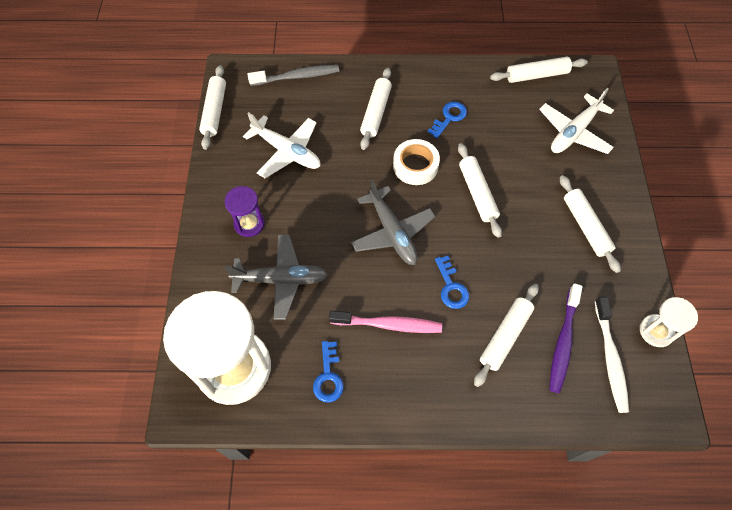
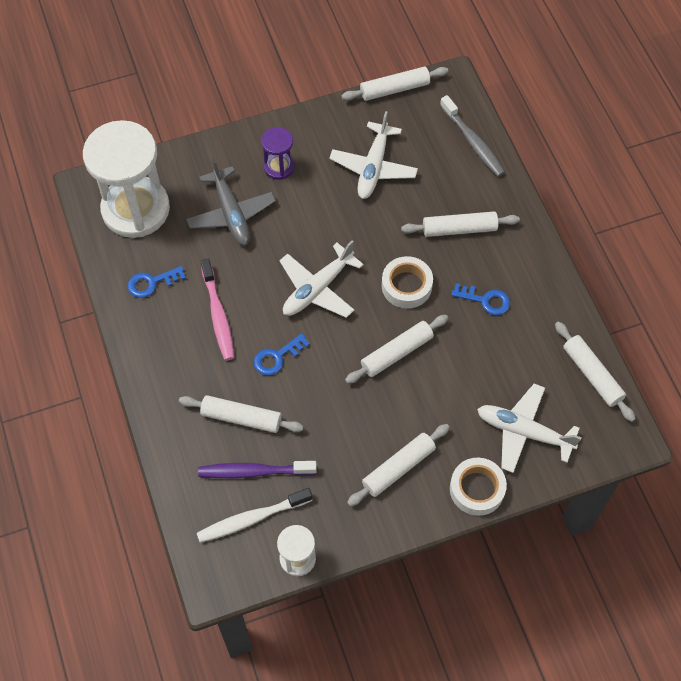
camera: 70 degrees right, 0 degrees up
grey plane [351,179,435,265] -> white plane [280,240,364,318]
none -> white tape [450,458,507,516]

